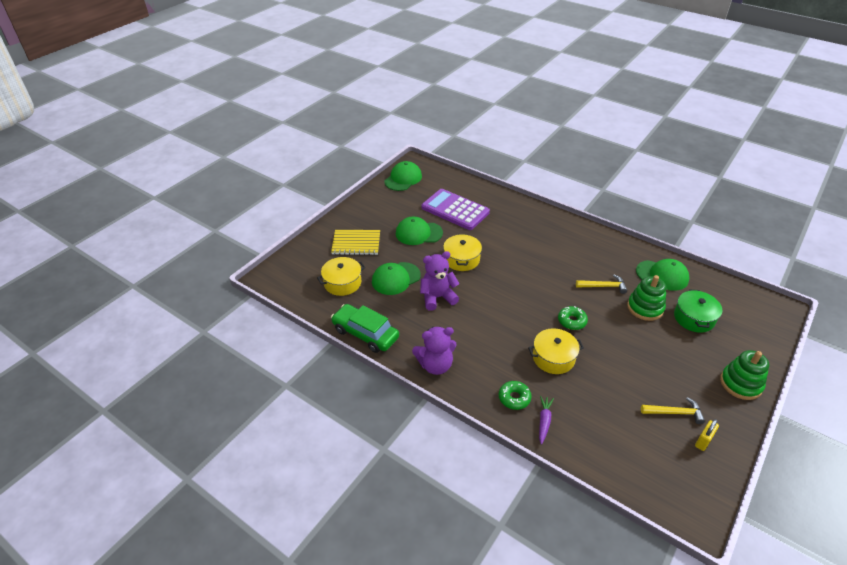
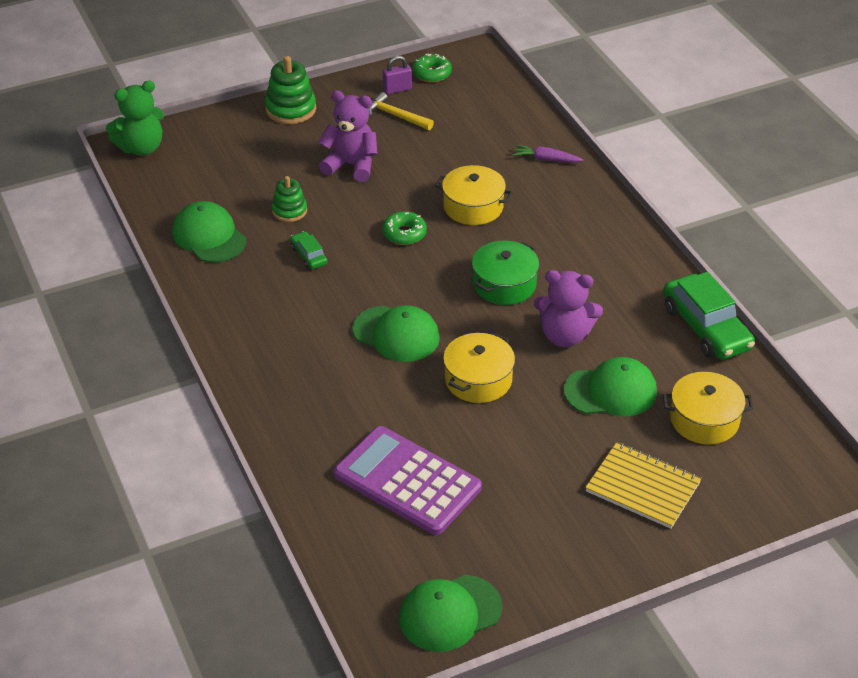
camera: 150 degrees left, 0 degrees up
green cap [396,217,443,245] -> green cap moved to [353,305,440,362]
purple teddy bear [412,327,457,375] -> purple teddy bear moved to [319,91,378,182]
purple calculator [422,189,490,230] -> purple calculator turned 150 degrees clockwise [334,426,482,535]
green donut [499,381,532,410] -> green donut moved to [412,54,452,83]
purple carrot [539,396,554,445] -> purple carrot turned 60 degrees clockwise [512,145,583,163]
yellow hammer [576,274,627,294] -> green car [290,231,328,269]
green stacking toy [627,275,666,321] -> green stacking toy [272,176,307,222], size x0.64
green pot [674,289,722,333] -> green pot moved to [472,241,539,305]
yellow padlock [695,419,719,451] -> purple padlock [383,56,412,94]
none -> green teddy bear [106,80,164,156]

